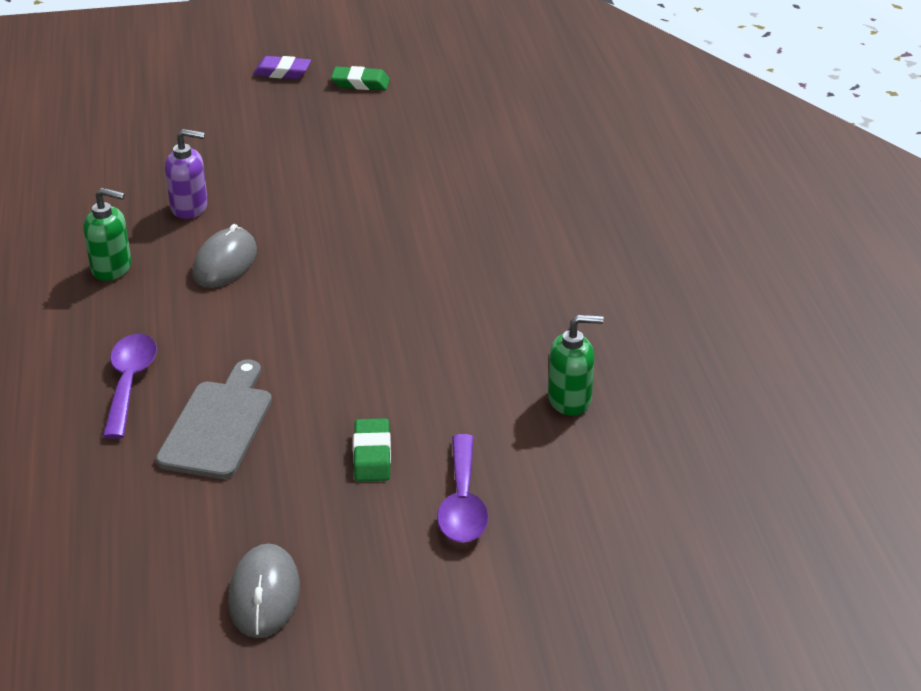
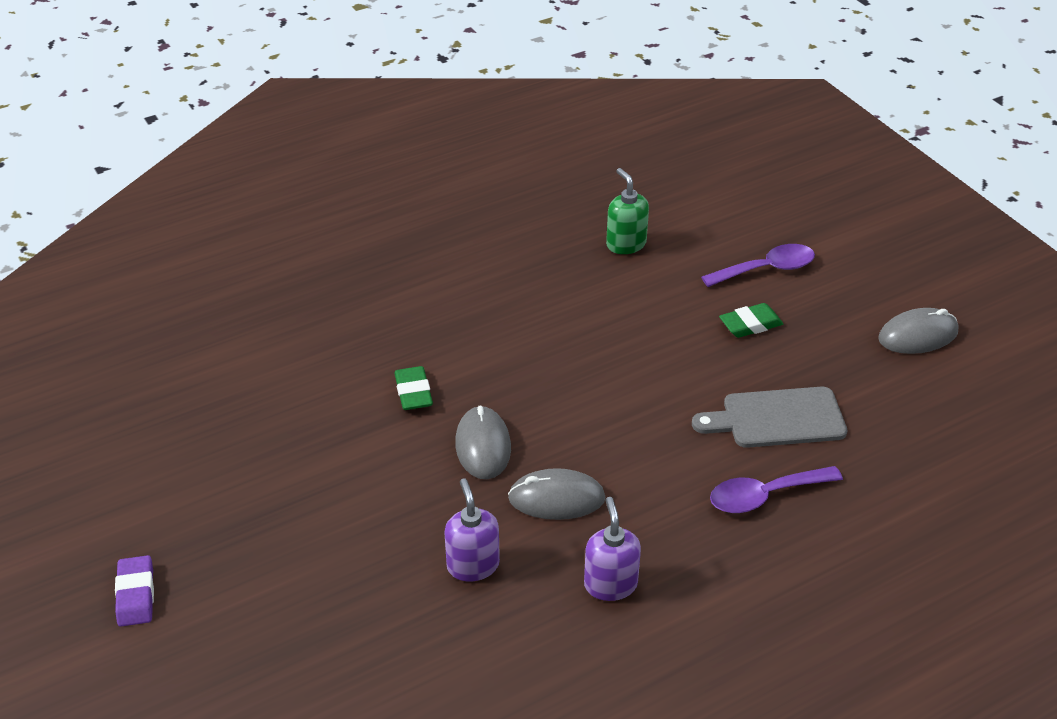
camera: 110 degrees left, 5 degrees up
green soap dispenser [83,188,132,281] -> purple soap dispenser [584,497,641,601]
green eraser [331,66,390,90] -> green eraser moved to [394,366,433,410]
none -> grey mouse [455,406,511,479]

